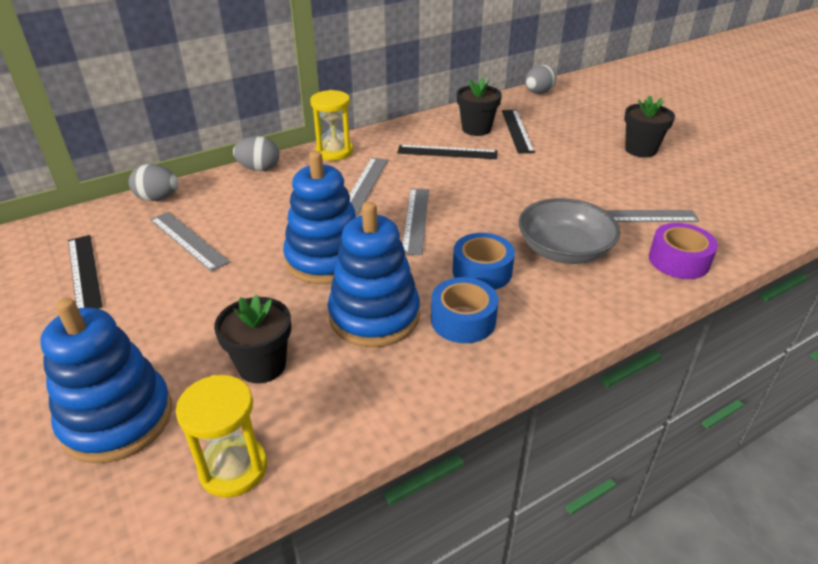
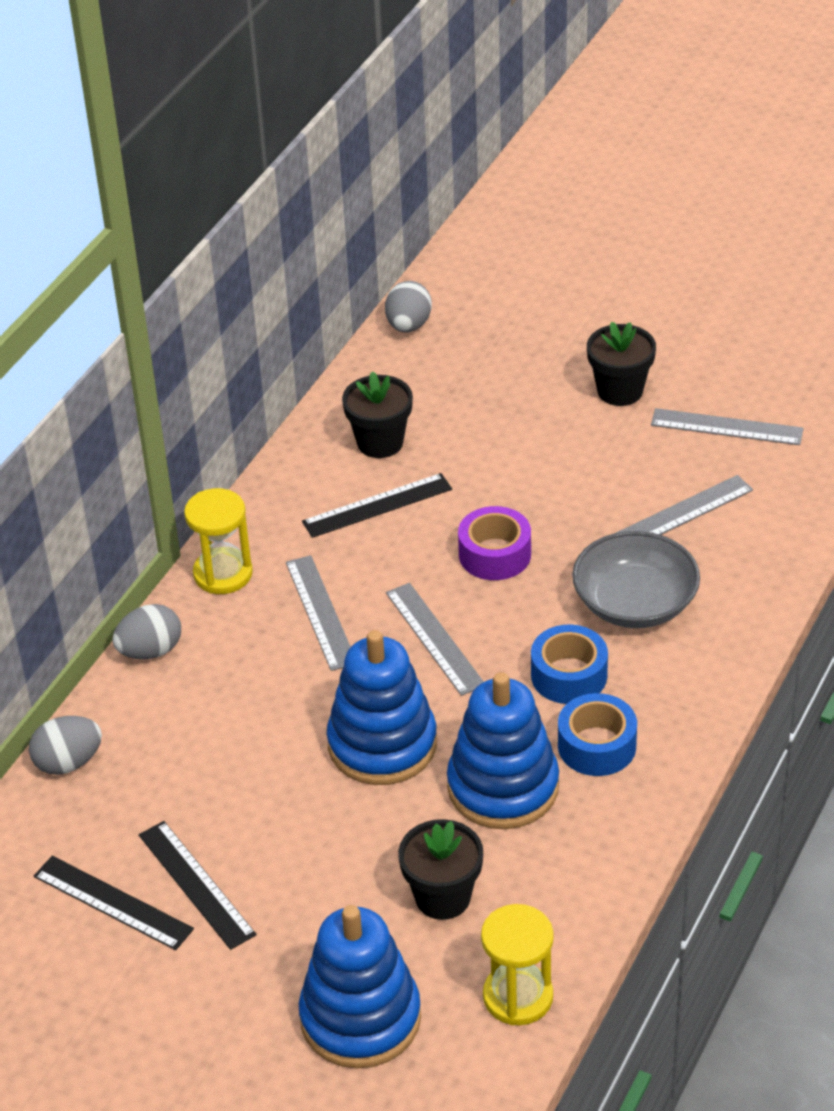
camera: 30 degrees left, 5 degrees up
grey ruler [150,212,230,272] -> grey ruler moved to [651,408,804,445]
black ruler [502,110,535,154] -> black ruler moved to [139,821,256,950]
purple tape [649,223,718,279] -> purple tape moved to [458,506,531,580]

